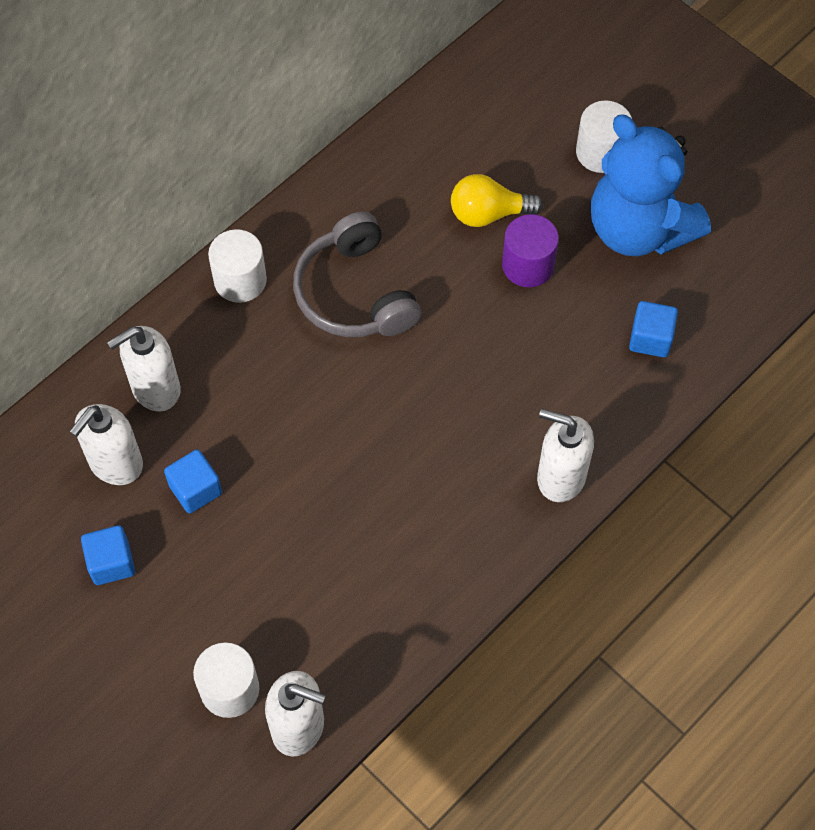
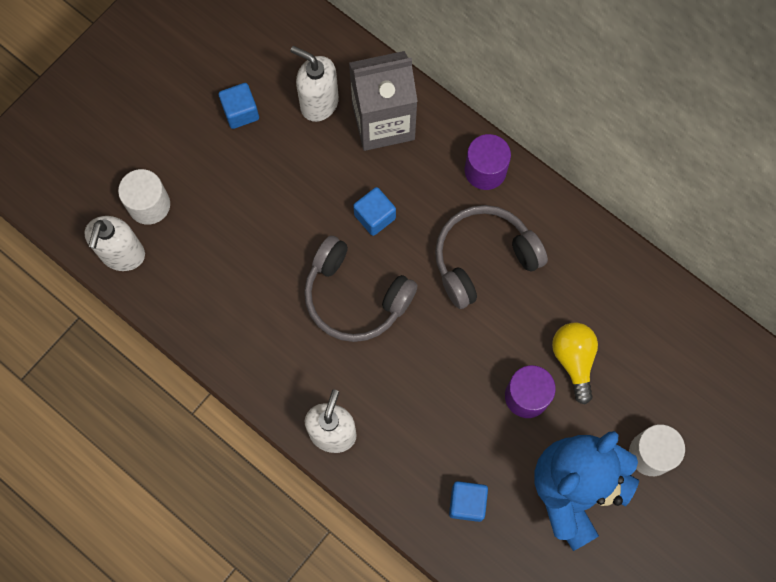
camera: 85 degrees right, 10 degrees up
white soap dispenser [107,326,181,412] -> grey carton [349,51,418,151]
blue cube [164,450,222,513] -> blue cube moved to [353,187,396,236]
white cylinder [208,229,267,303] -> purple cylinder [465,134,511,190]
none -> grey headphones [304,236,418,342]

